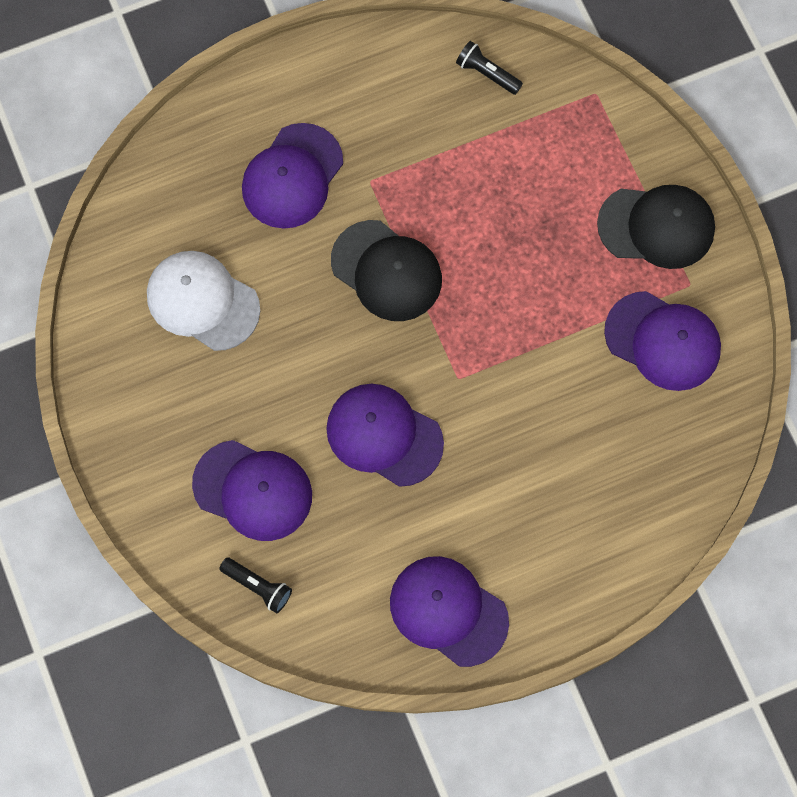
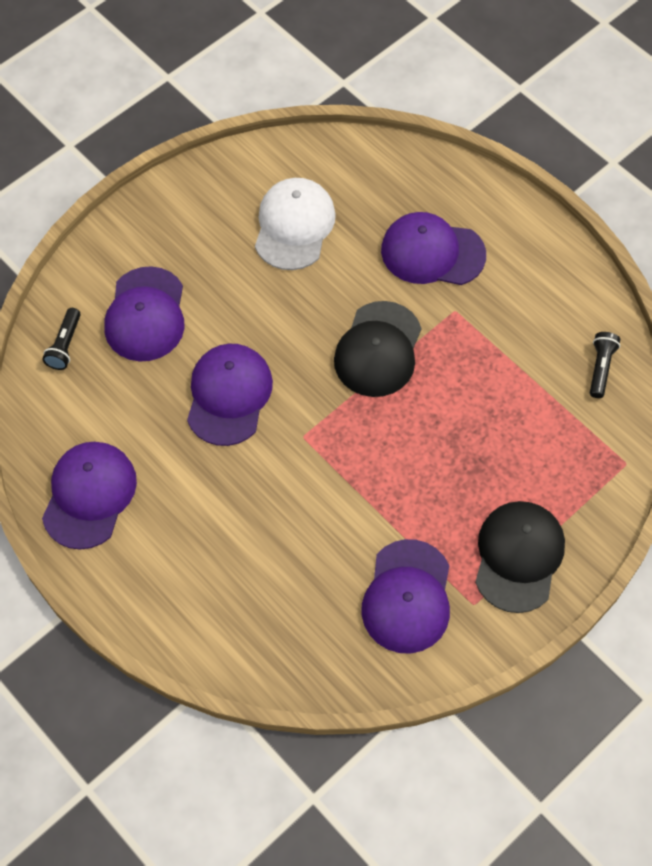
camera: 70 degrees right, 10 degrees down
black cap [597,185,715,269] -> black cap turned 150 degrees counterclockwise [475,501,565,613]

